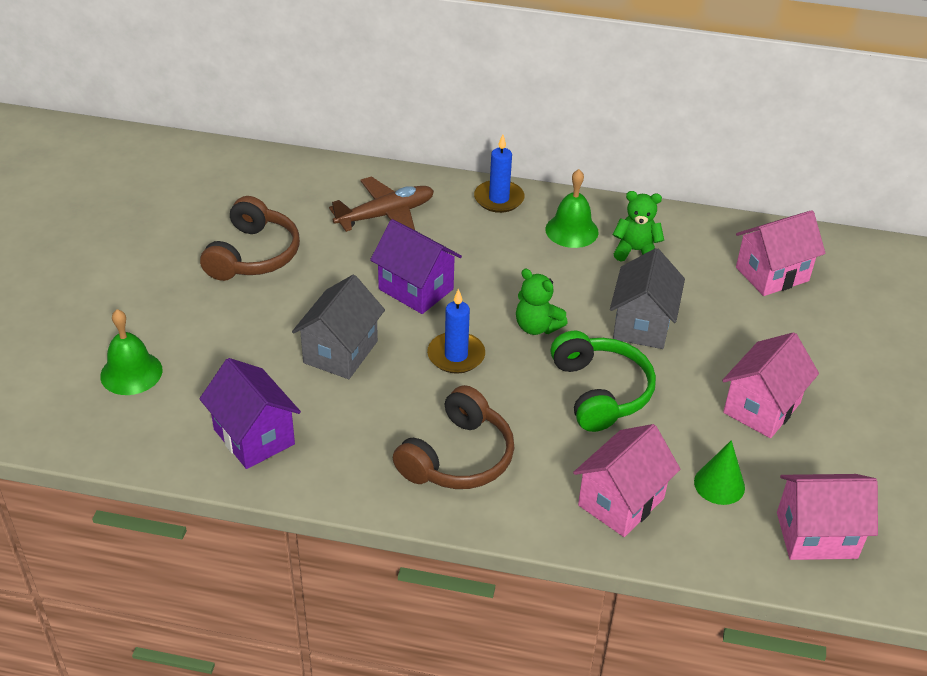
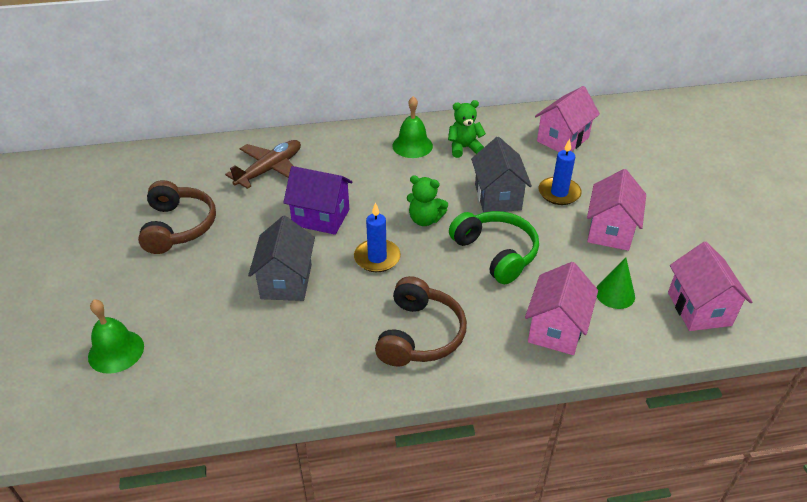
camera: 20 degrees left, 0 degrees up
purple house [200,358,301,469] -> none
blue candle [474,135,525,213] -> blue candle moved to [539,139,582,205]
pink house [777,474,878,560] -> pink house turned 75 degrees counterclockwise [668,241,752,331]

